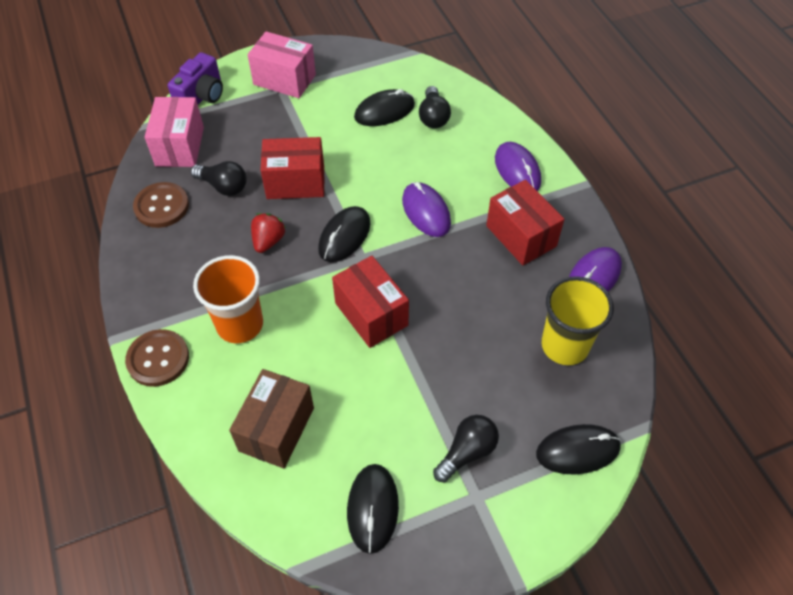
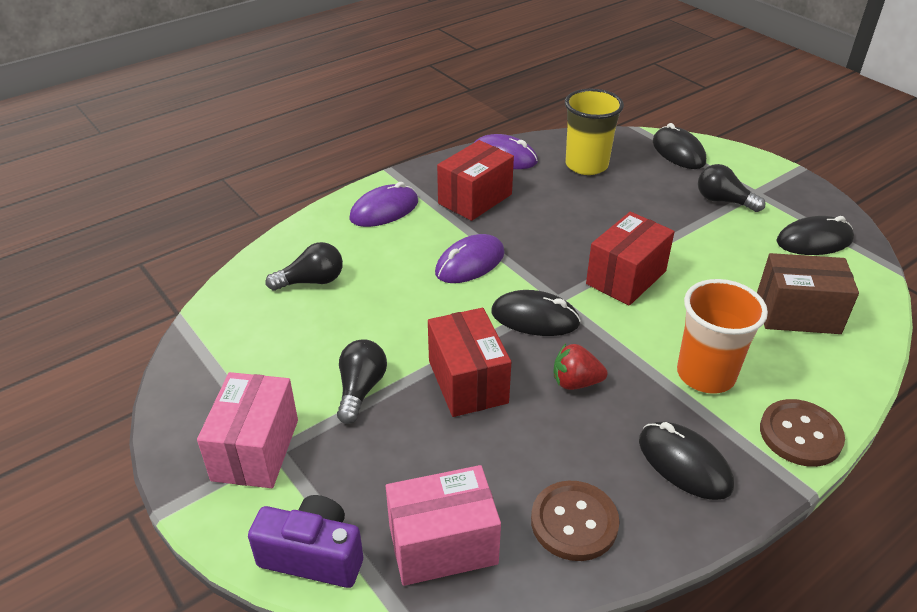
camera: 105 degrees left, 15 degrees down
black light bulb [191,161,246,196] -> black light bulb moved to [337,339,387,424]
black mouse [354,89,415,126] -> black mouse moved to [639,422,734,500]

